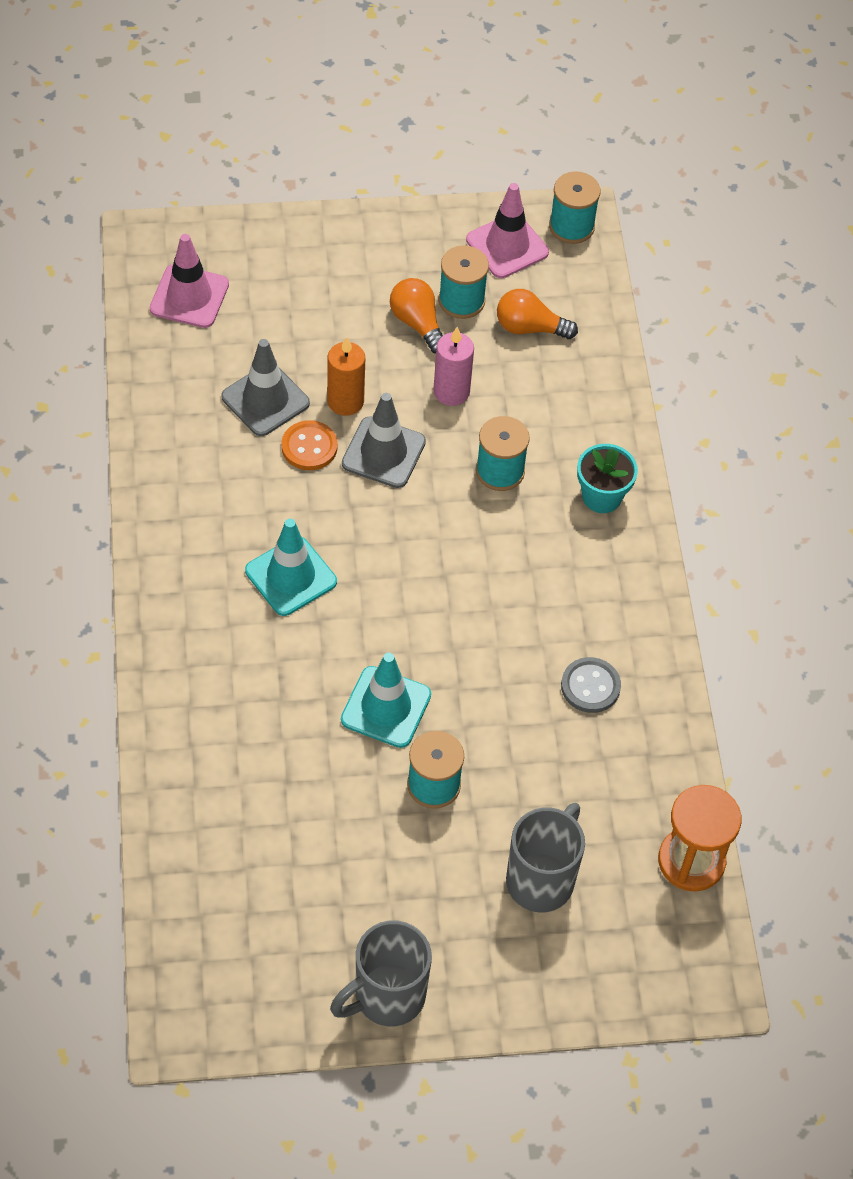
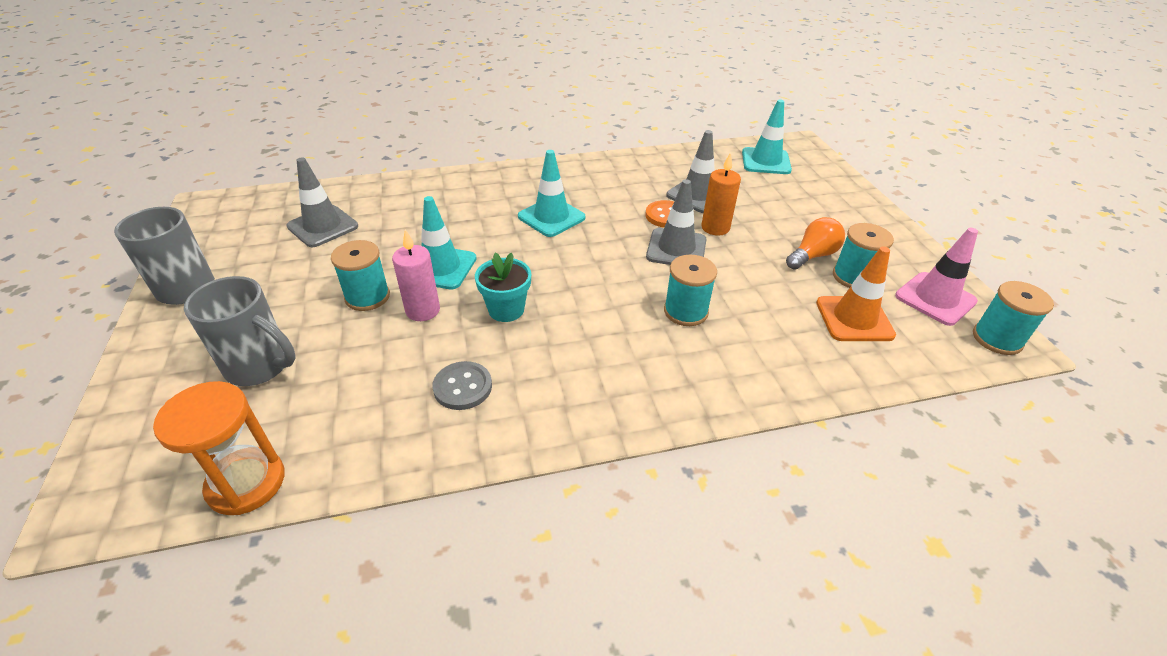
camera: 85 degrees right, 15 degrees down
pink traffic cone [150,234,229,328] -> turquoise traffic cone [742,99,792,174]
pink candle [433,327,474,406] -> pink candle moved to [392,229,440,321]
orange light bulb [497,289,578,339] -> orange traffic cone [816,246,896,341]
turquoise flower pot [577,444,638,513] -> turquoise flower pot moved to [475,252,531,322]
none -> grey traffic cone [286,157,358,247]

